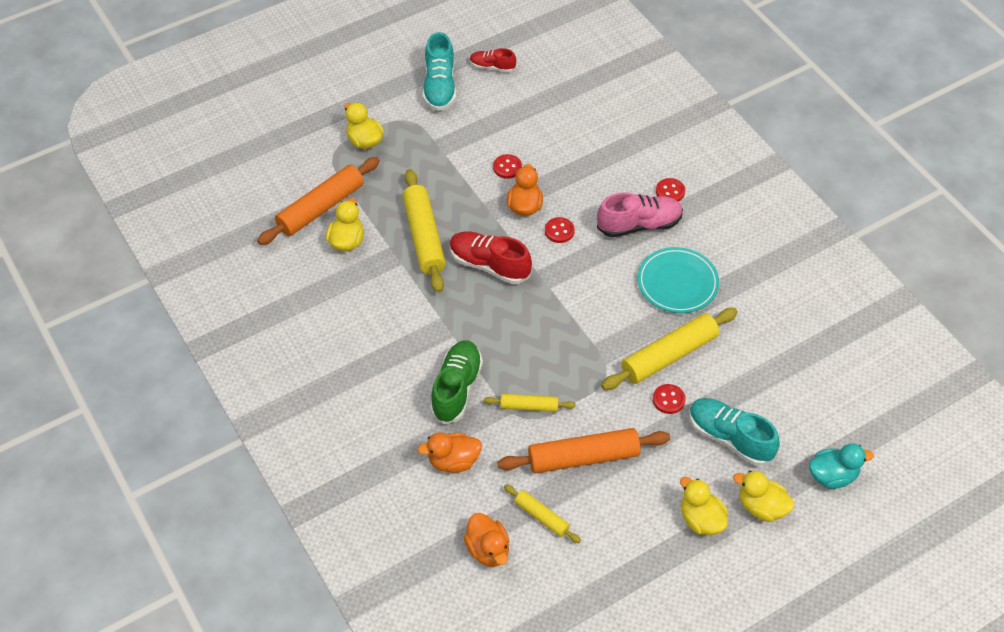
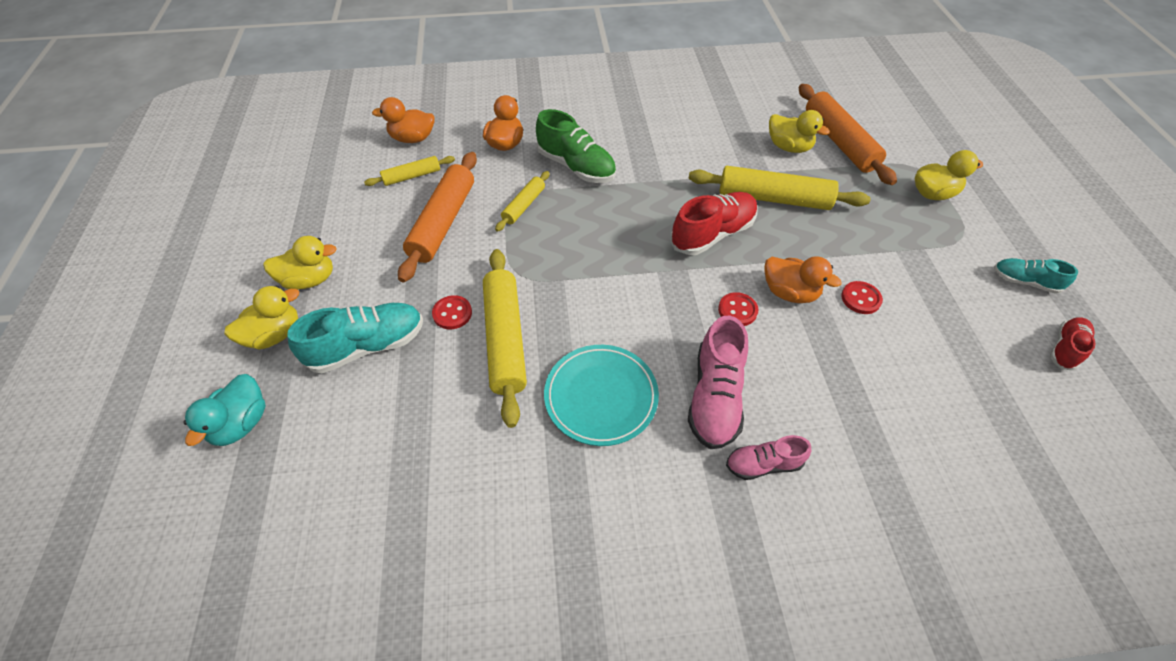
camera: 115 degrees right, 0 degrees up
turquoise shoe [423,32,456,111] -> turquoise shoe [994,258,1078,294], size x0.59
red button [656,178,685,201] -> pink shoe [726,435,811,480]

